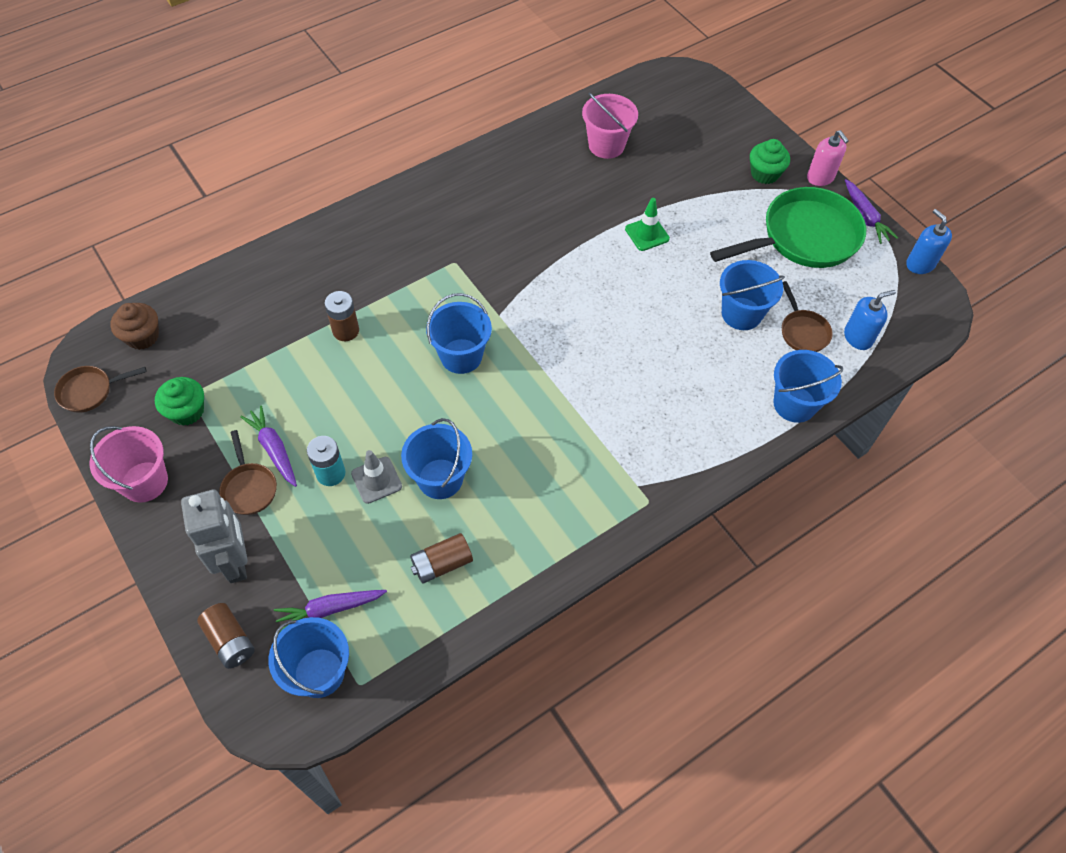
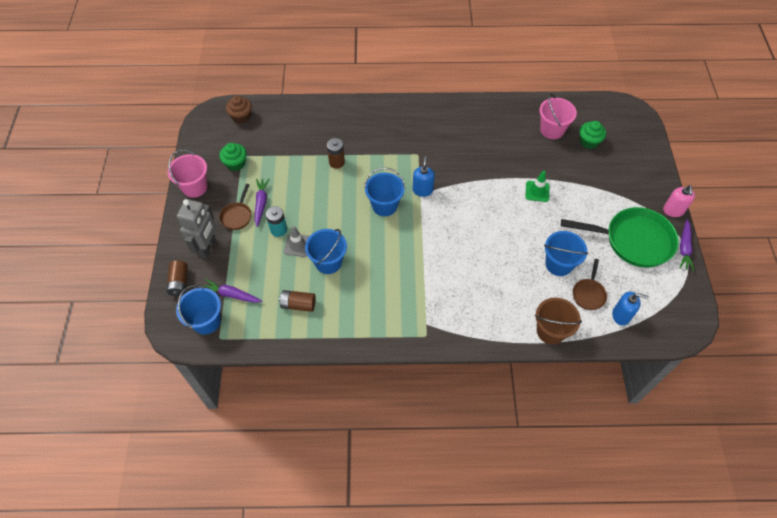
camera: 35 degrees right, 0 degrees up
brown pan [54,366,147,413] -> none
green cupcake [750,139,790,184] -> green cupcake moved to [579,121,606,149]
blue bucket [773,350,843,423] -> brown bucket [535,298,582,345]
blue soap dispenser [906,209,952,274] -> blue soap dispenser moved to [412,156,435,197]

